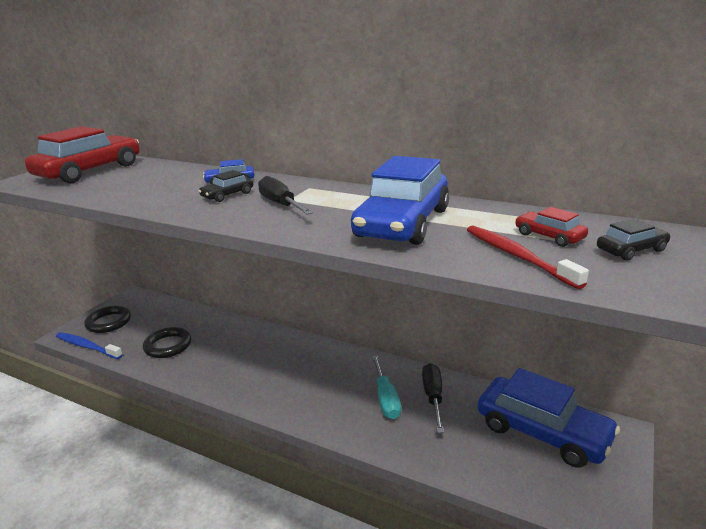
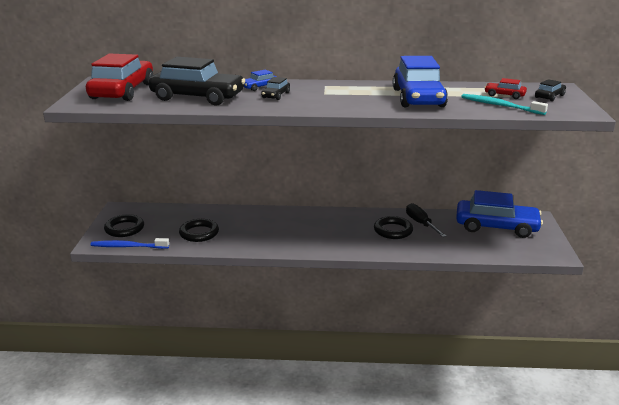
camera: 25 degrees left, 0 degrees up
black screwdriver [258,176,313,215] -> none
turquoise screwdriver [372,355,401,419] -> black ring [374,216,413,239]
red toothbrush [467,225,589,289] -> turquoise toothbrush [461,94,548,115]
none -> black car [149,57,245,106]

